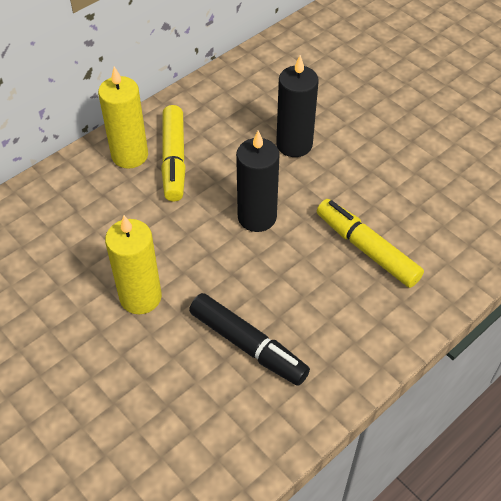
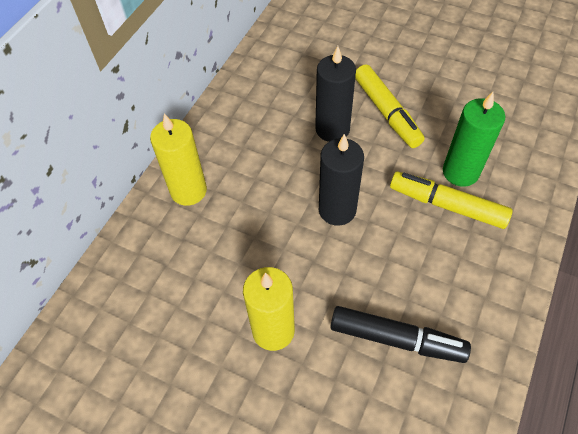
camera: 20 degrees left, 5 degrees up
yellow marker [161,105,186,202] -> yellow marker moved to [355,64,424,148]
none -> green candle [443,92,505,187]

